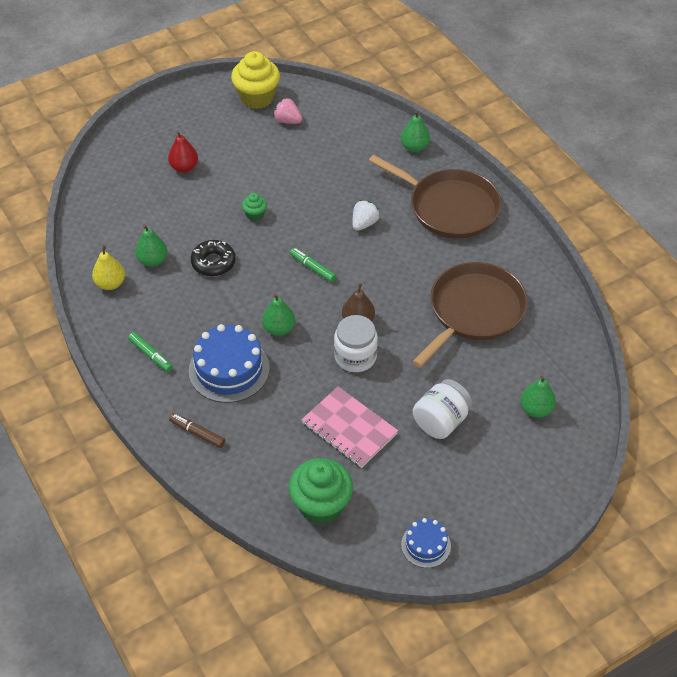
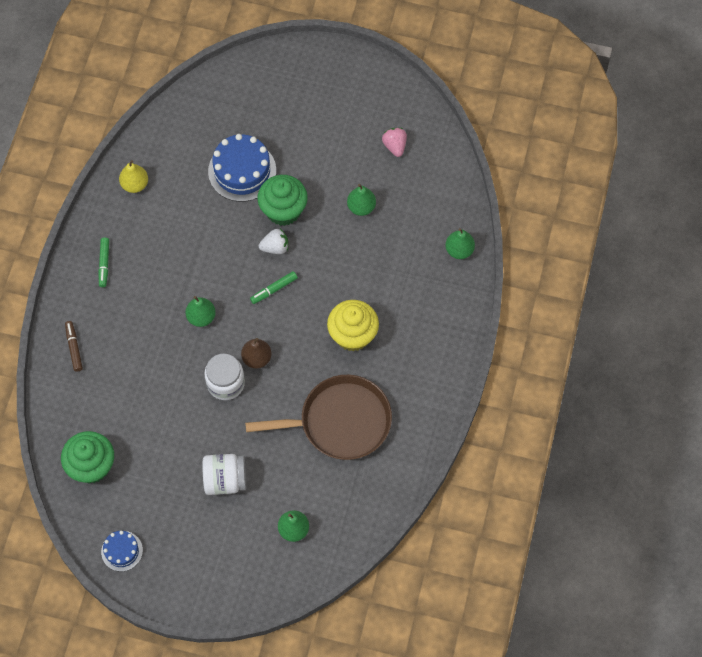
camera: 45 degrees right, 15 degrees up
green pear [135,225,168,267] -> green pear moved to [347,184,376,216]
red pear [168,131,198,173] -> none
blue cake [189,324,270,403] -> blue cake moved to [208,134,276,202]
black donut [191,240,236,276] -> none
yellow cupcake [231,51,280,109] -> yellow cupcake moved to [327,300,379,352]
green cupcake [242,193,267,221] -> green cupcake [257,175,308,226], size x2.09
green marker [290,248,336,283] -> green marker turned 120 degrees counterclockwise [250,271,298,304]
pink notebook [301,387,398,468] -> none
white strawberry [352,200,379,231] -> white strawberry moved to [259,229,288,254]
brown pan [369,155,502,239] -> none

